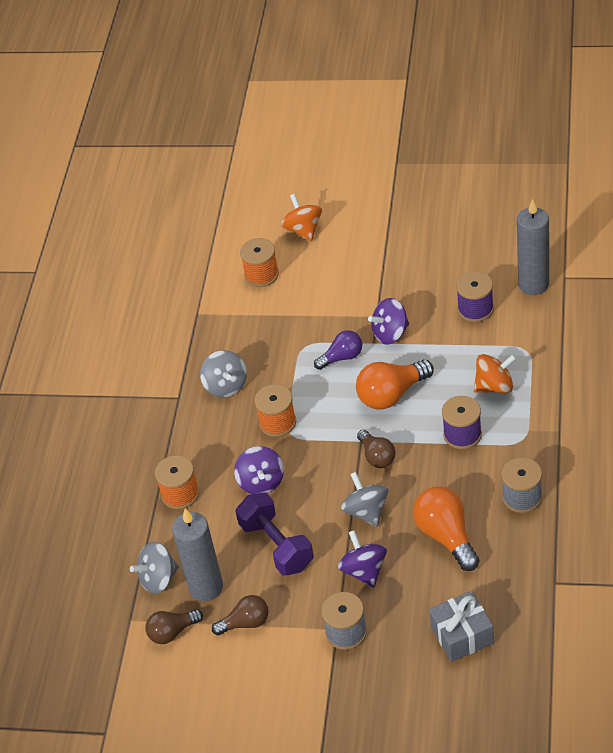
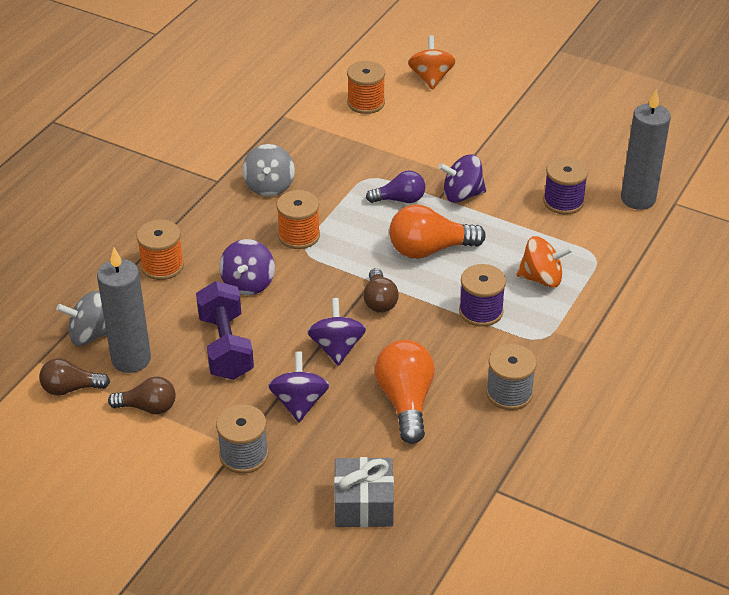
camera: 15 degrees right, 5 degrees down
grey spinning top [341,472,388,527] -> purple spinning top [307,298,366,366]

